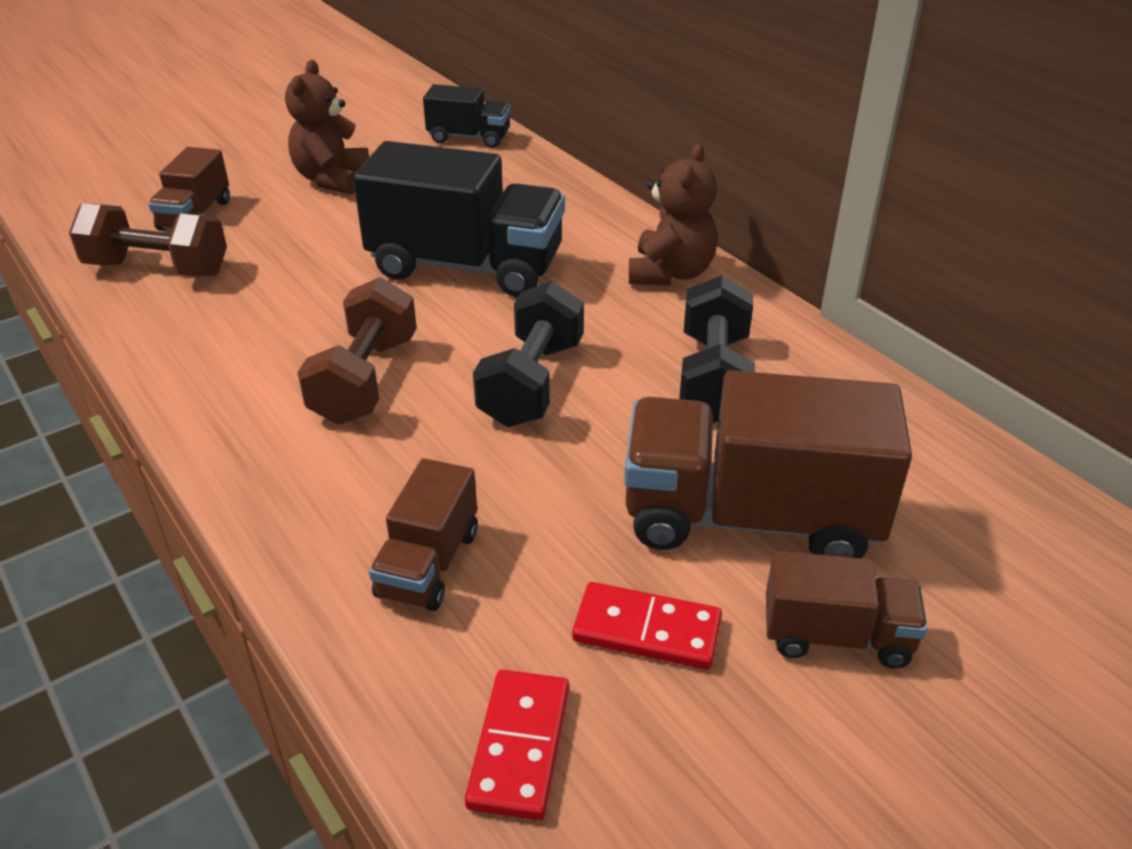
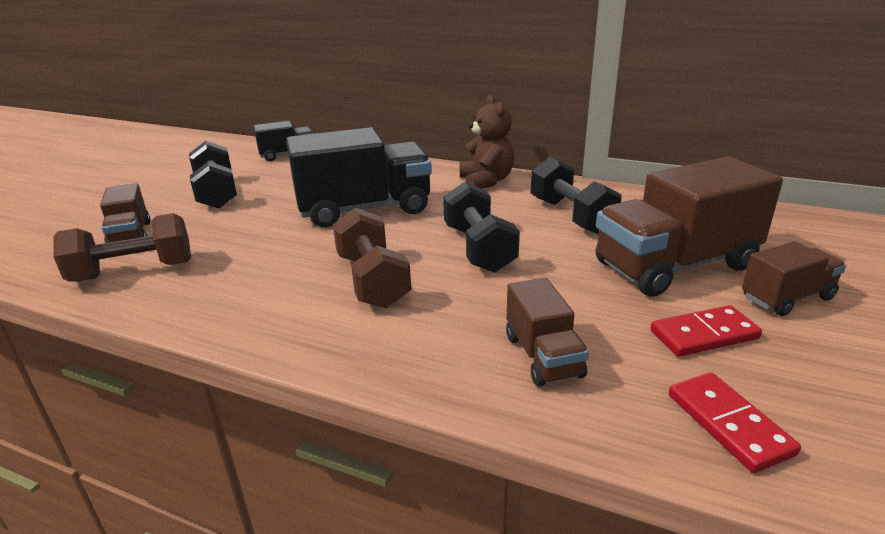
camera: 30 degrees left, 10 degrees down
brown teddy bear [285,60,369,194] -> black dumbbell [189,141,237,208]

